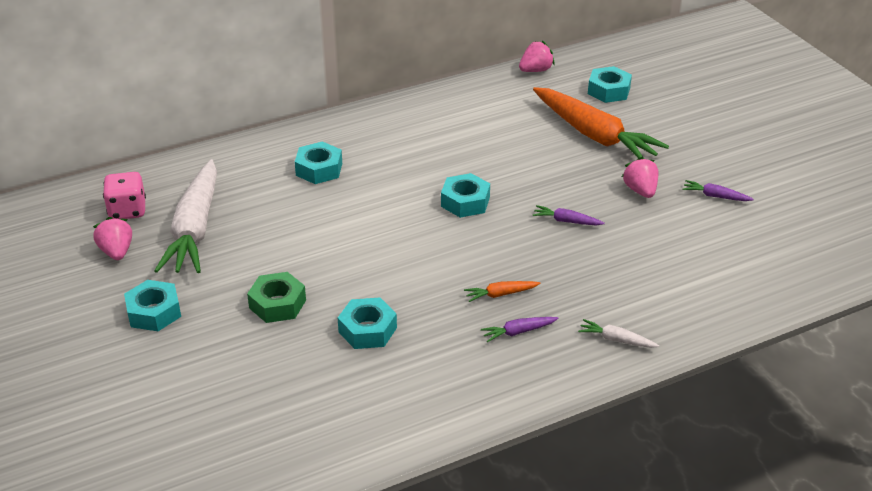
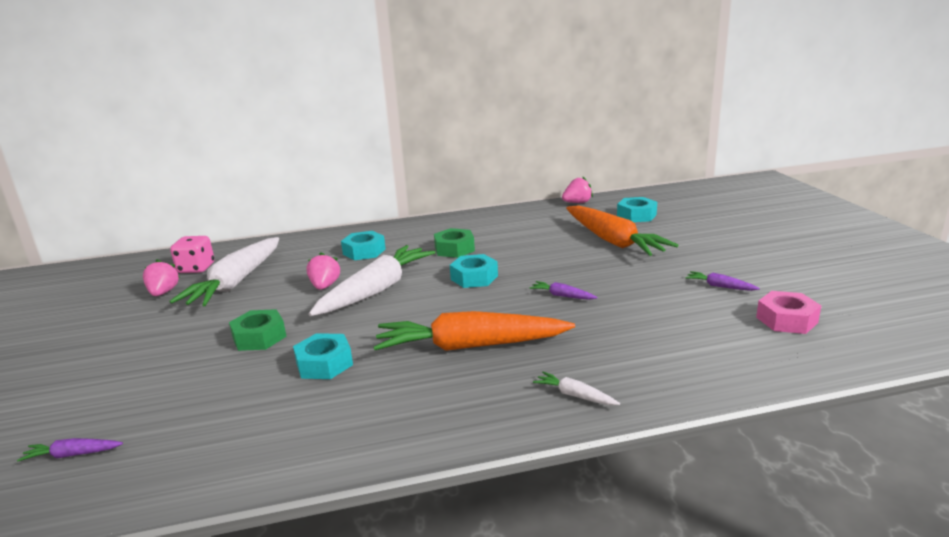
camera: 15 degrees right, 15 degrees down
turquoise nut [124,280,181,331] -> none
orange carrot [464,281,540,302] -> orange carrot [373,311,575,351], size x2.50
purple carrot [481,317,558,342] -> purple carrot moved to [17,438,123,461]
pink strawberry [622,157,658,198] -> pink strawberry moved to [307,252,340,290]
none -> white carrot [309,245,436,316]
none -> green nut [434,228,475,258]
none -> pink nut [756,291,822,334]

